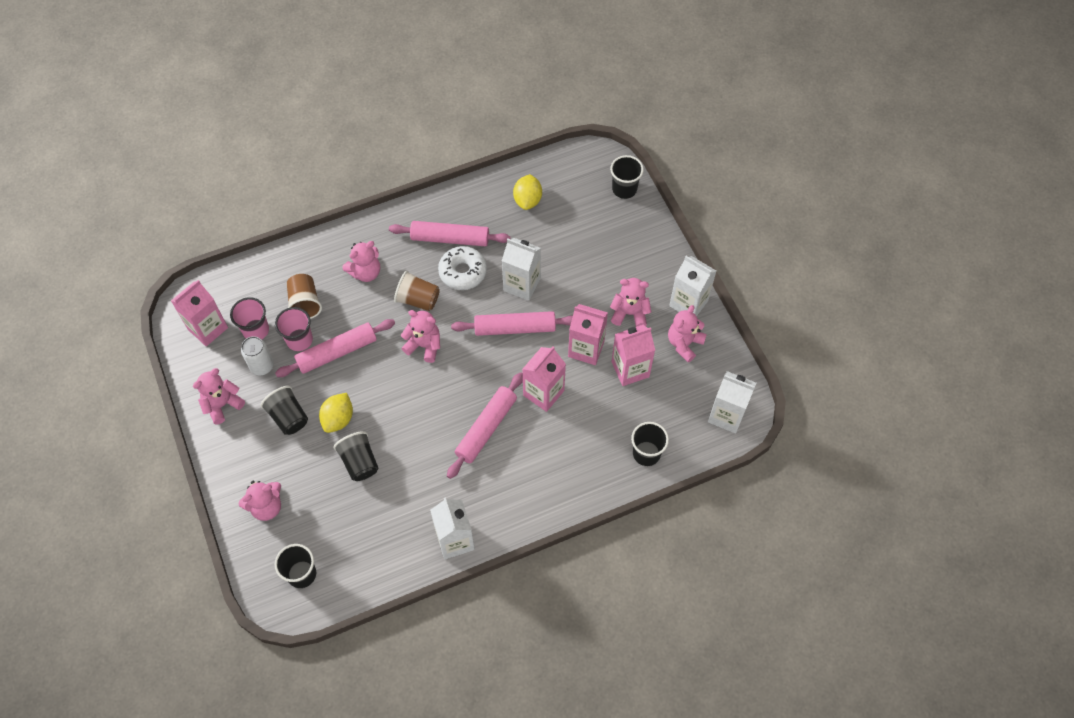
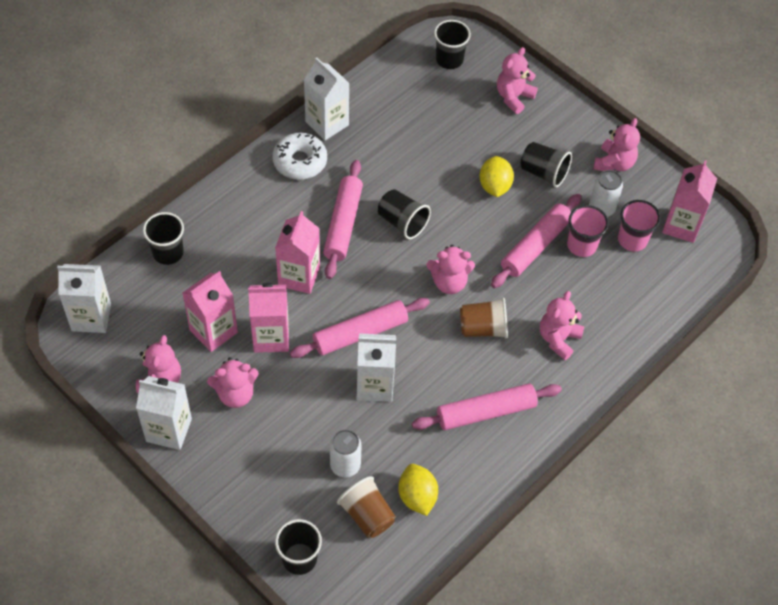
camera: 155 degrees right, 5 degrees down
brown cup [287,274,322,319] -> brown cup moved to [337,476,396,538]
black cup [333,431,378,481] -> black cup moved to [378,189,431,239]
white donut [438,246,487,290] -> white donut moved to [272,133,327,180]
none -> white can [330,429,361,478]

